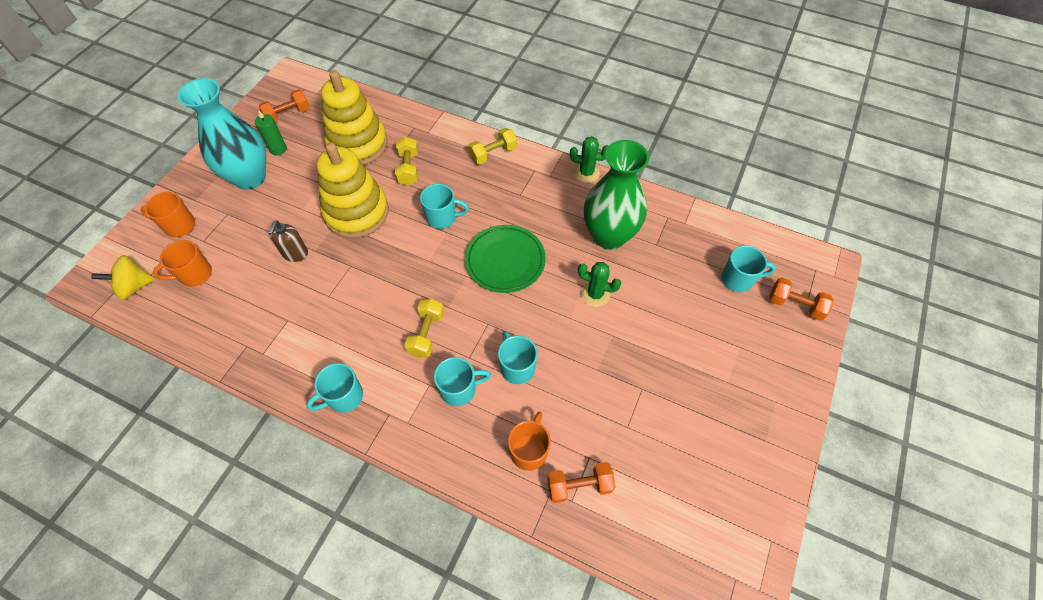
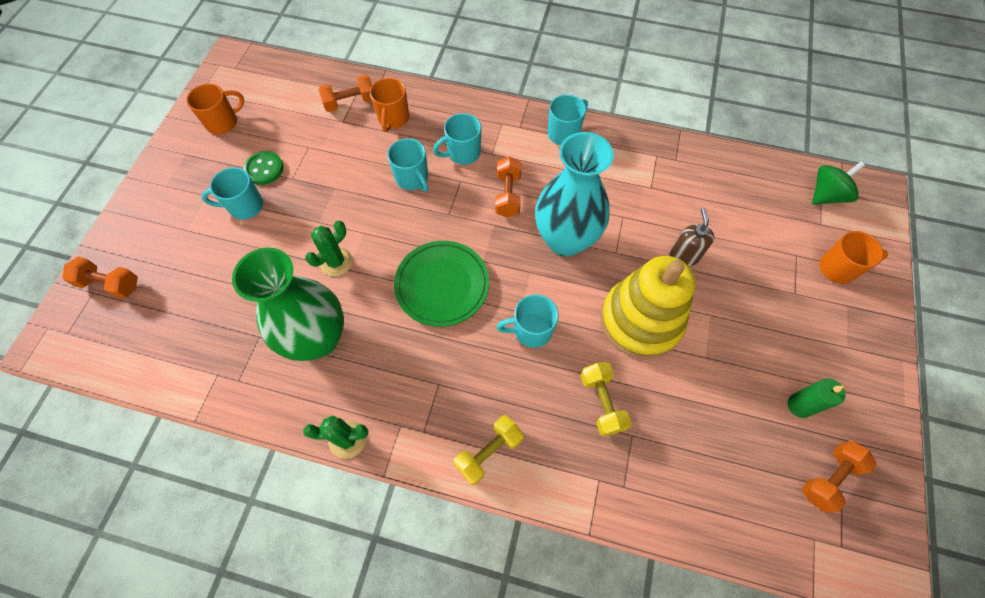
camera: 170 degrees right, 5 degrees up
yellow spinning top [92,255,155,300] -> green spinning top [812,162,865,205]
orange mug [153,240,212,287] -> orange mug moved to [186,84,244,135]
turquoise vase [177,78,266,190] -> turquoise vase moved to [535,132,614,256]
yellow stacking toy [321,70,388,165] -> none
yellow dumbbell [404,299,444,358] -> orange dumbbell [495,157,522,218]
green cactus [578,262,621,307] -> green cactus turned 60 degrees counterclockwise [305,221,353,276]
turquoise mug [721,245,776,292] -> turquoise mug moved to [201,167,263,220]
none -> green button [243,151,283,185]

